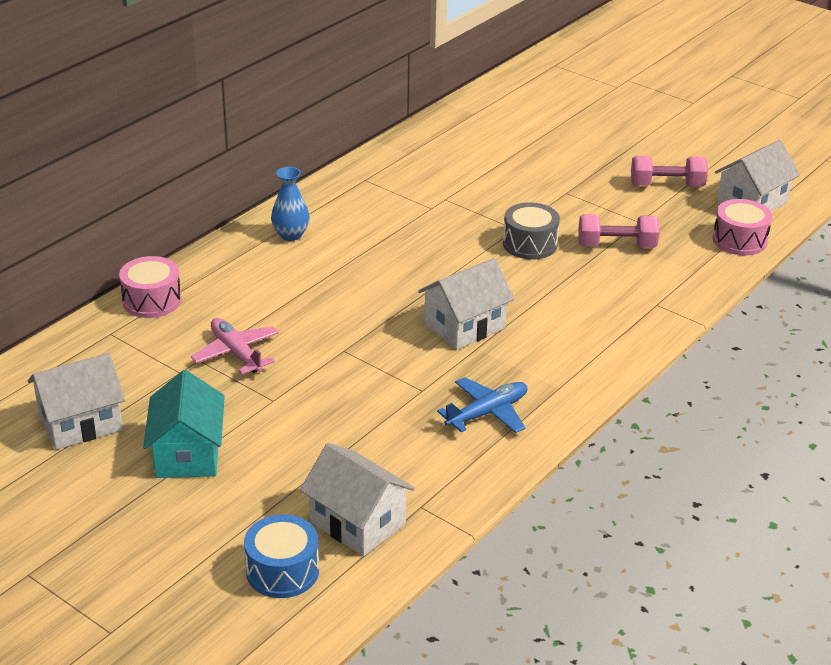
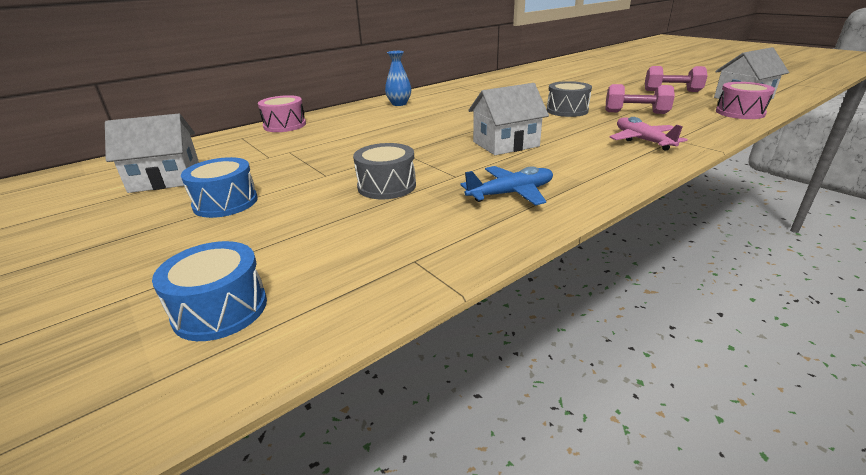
camera: 15 degrees right, 5 degrees down
turquoise house [143,370,225,478] -> blue drum [181,157,258,218]
pink plane [191,318,279,374] -> pink plane moved to [610,117,688,151]
white house [300,443,415,556] -> none
none -> grey drum [353,143,416,199]

